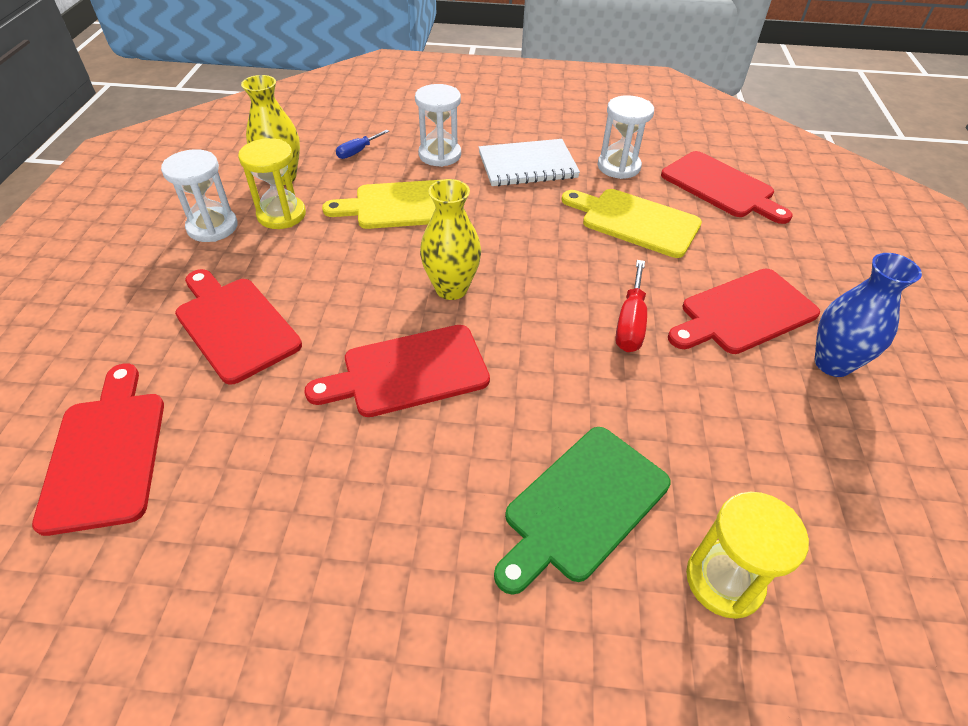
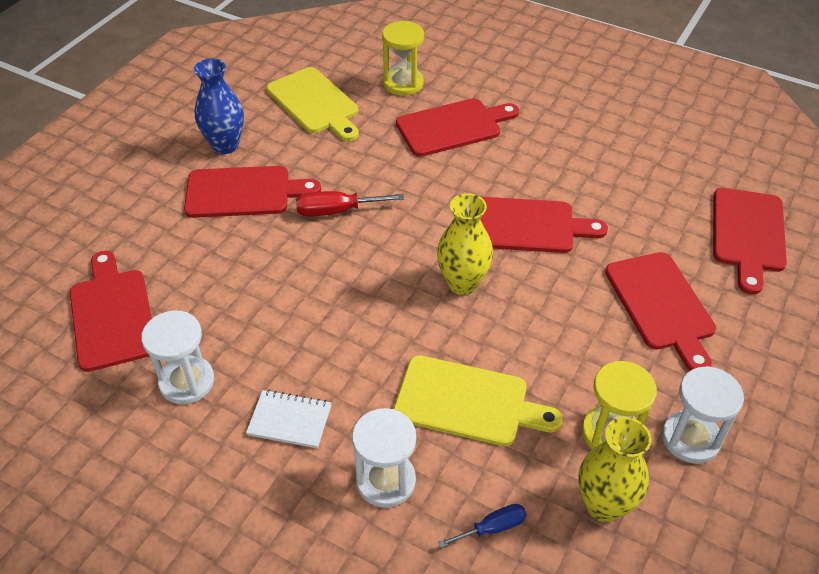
camera: 155 degrees left, 0 degrees up
white notebook [479,139,580,186] -> white notebook [246,390,332,448], size x0.63
green cutting board [494,427,671,595] -> red cutting board [396,98,519,157]
yellow cutting board [562,189,702,258] -> yellow cutting board moved to [266,67,359,141]
red screwdriver [615,260,647,352] -> red screwdriver turned 135 degrees counterclockwise [296,191,404,217]

